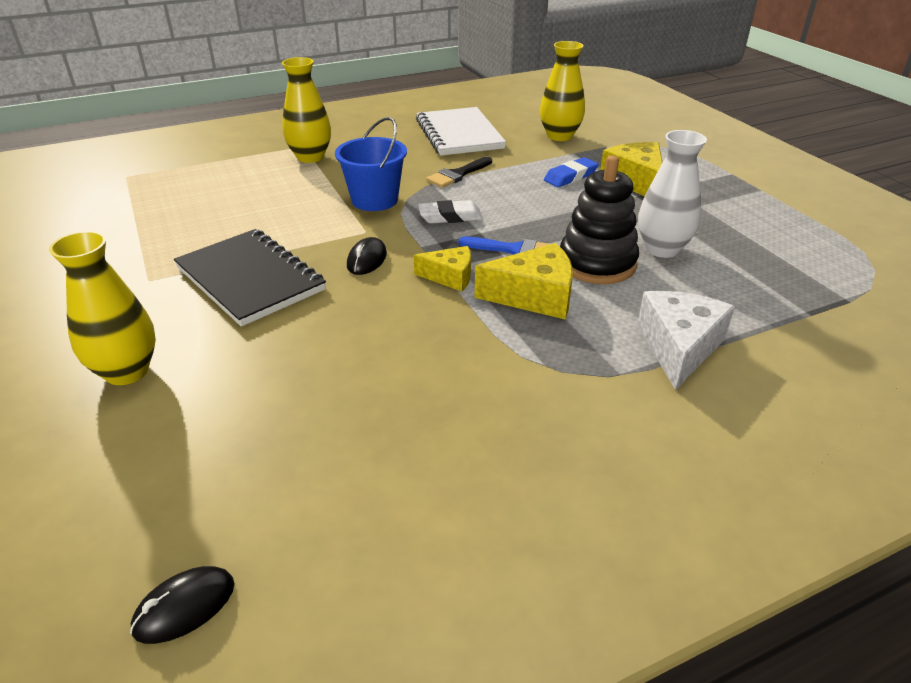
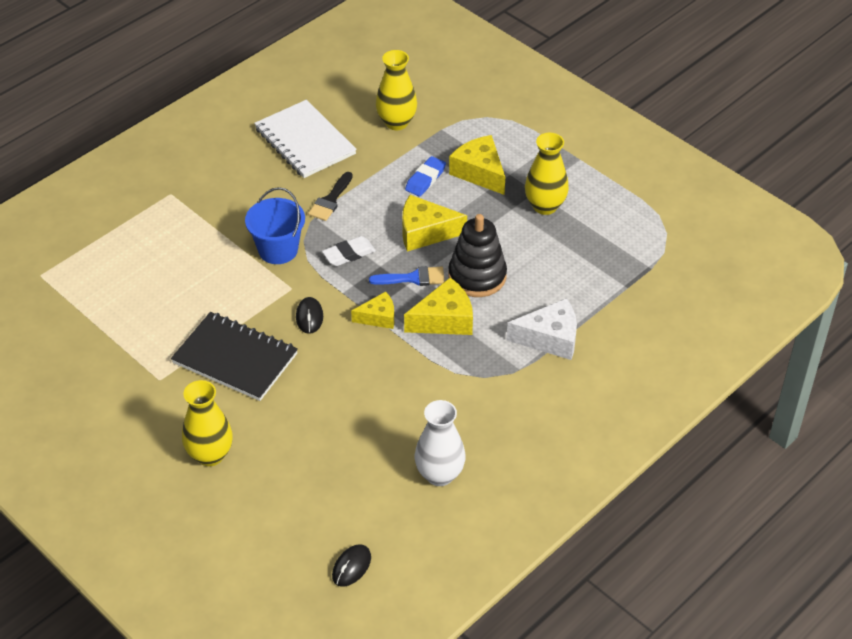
camera: 20 degrees left, 10 degrees up
yellow vase [282,57,331,163] -> yellow vase moved to [525,133,569,215]
white cheese [637,291,735,390] -> white cheese turned 90 degrees clockwise [507,298,577,360]
white vase [638,130,707,258] -> white vase moved to [415,400,466,486]
none -> yellow cheese [402,195,467,251]

